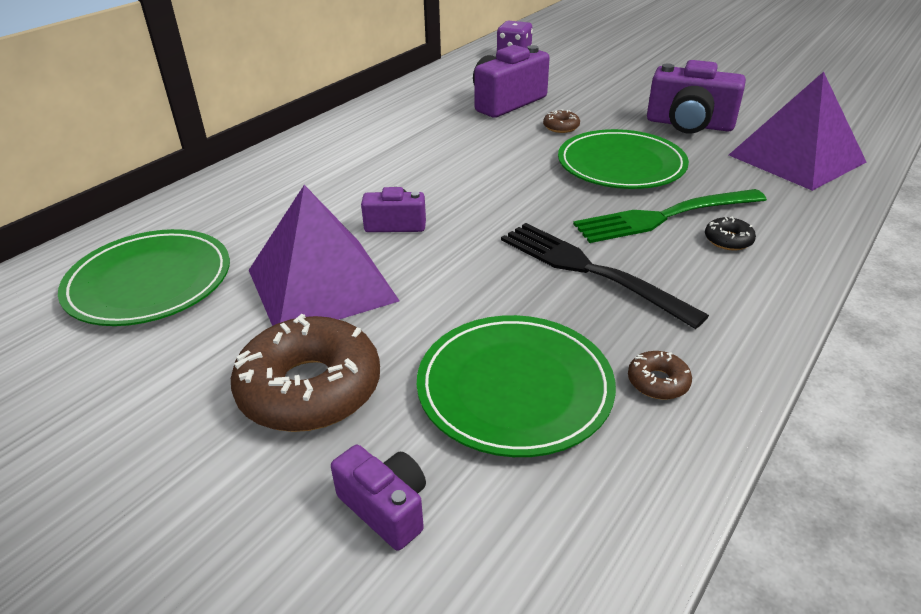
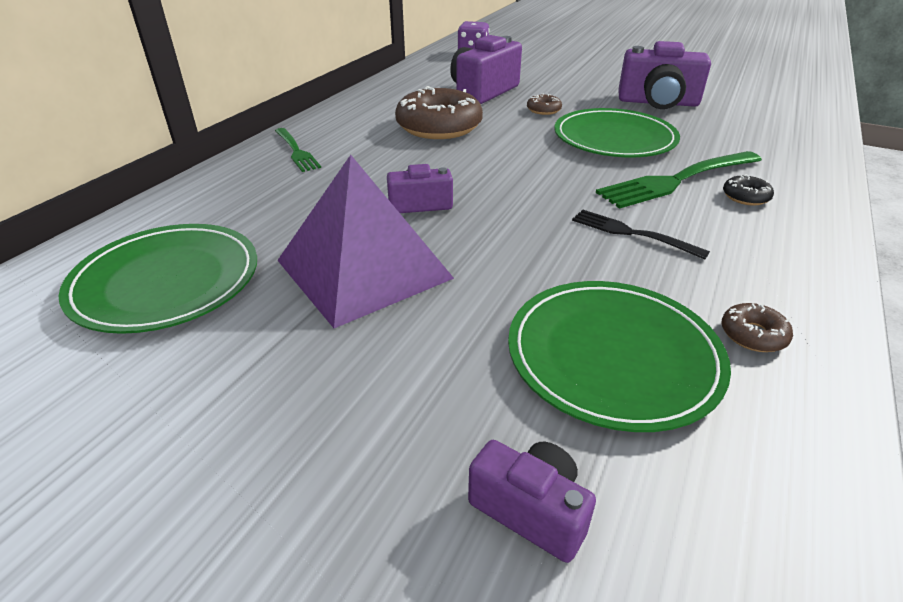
camera: 10 degrees left, 0 degrees up
brown donut [231,314,380,432] -> brown donut moved to [395,86,483,139]
black fork [501,223,709,329] -> black fork [572,209,710,259], size x0.59
purple pyramid [729,72,866,191] -> none
none -> green fork [275,128,321,172]

